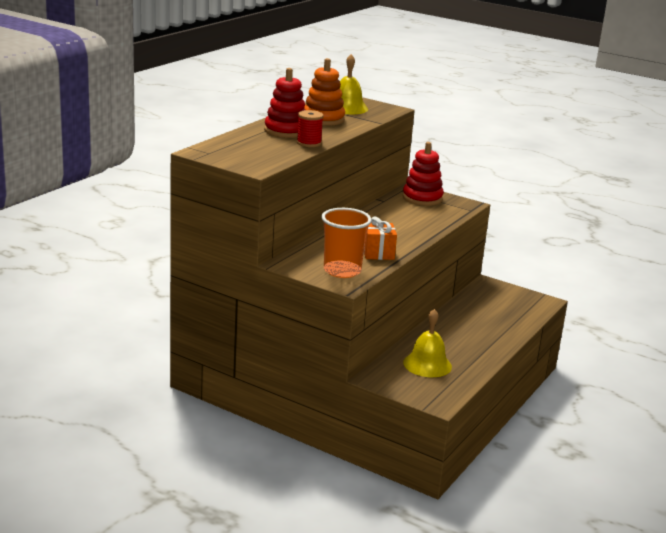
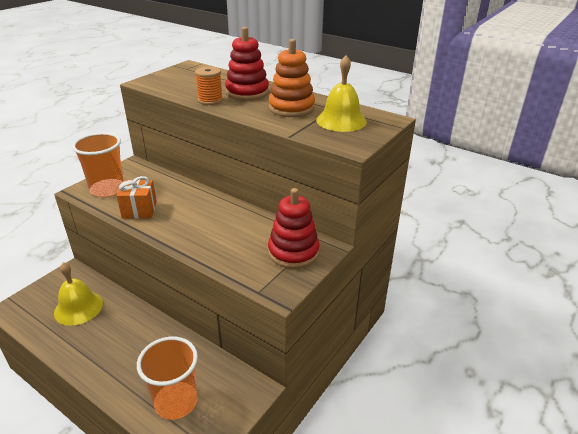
camera: 95 degrees right, 10 degrees up
red spool [297,110,324,147] -> orange spool [195,66,223,105]
none -> orange cup [137,337,198,420]

